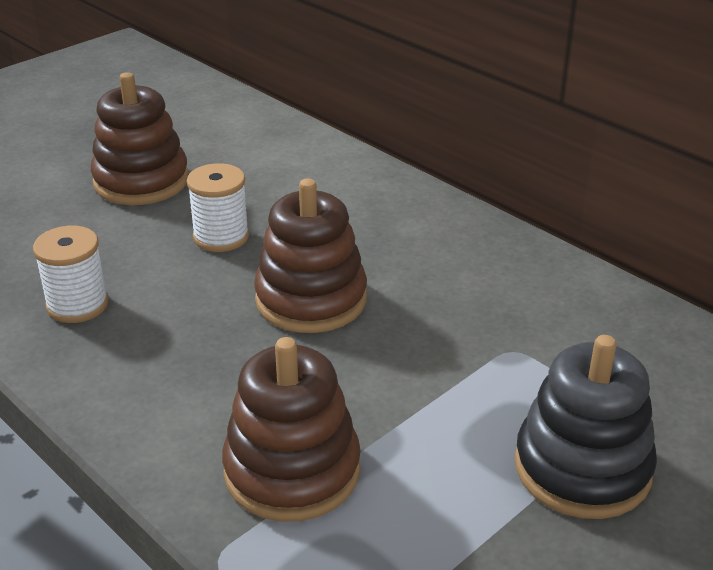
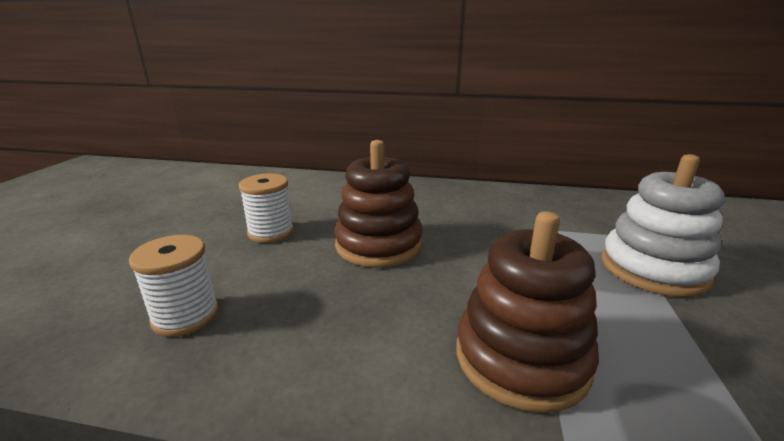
camera: 35 degrees left, 10 degrees down
brown stacking toy [91,72,189,205] -> none
black stacking toy [515,335,657,519] -> white stacking toy [601,154,724,297]

